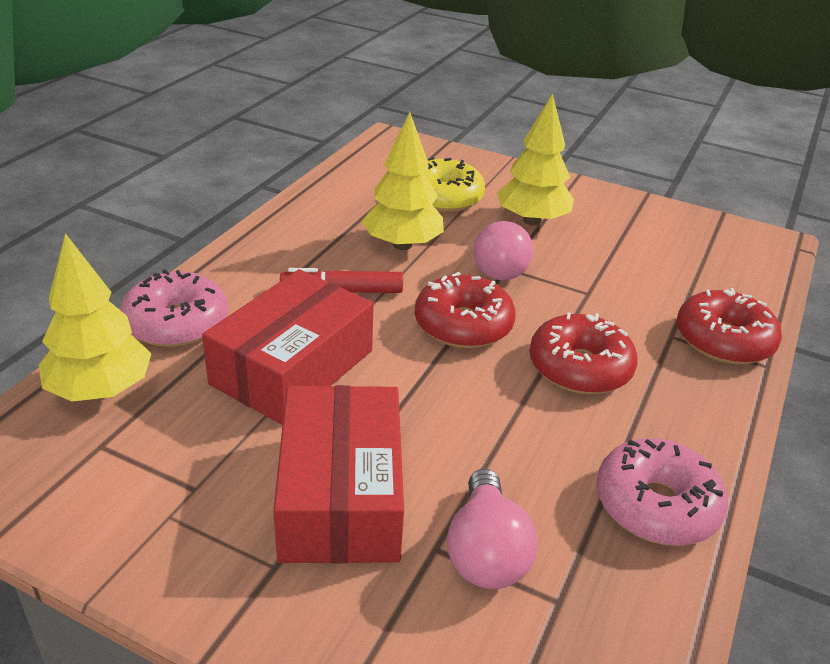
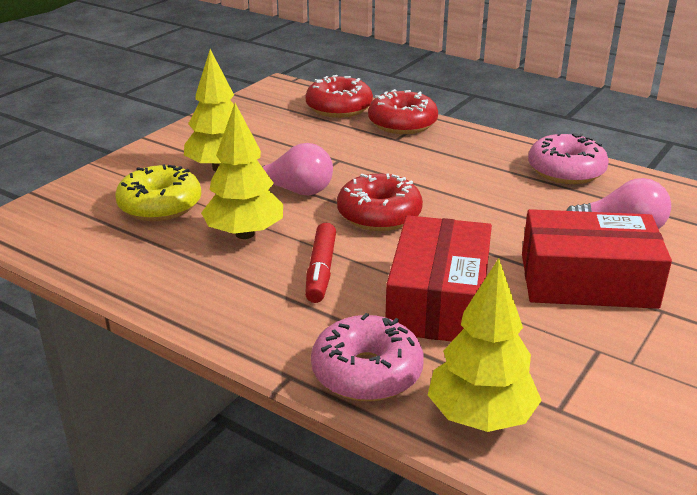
camera: 80 degrees left, 5 degrees down
red box [202,269,374,425] -> red box turned 60 degrees clockwise [386,215,492,342]
red donut [530,312,638,394] -> red donut moved to [305,75,373,118]

